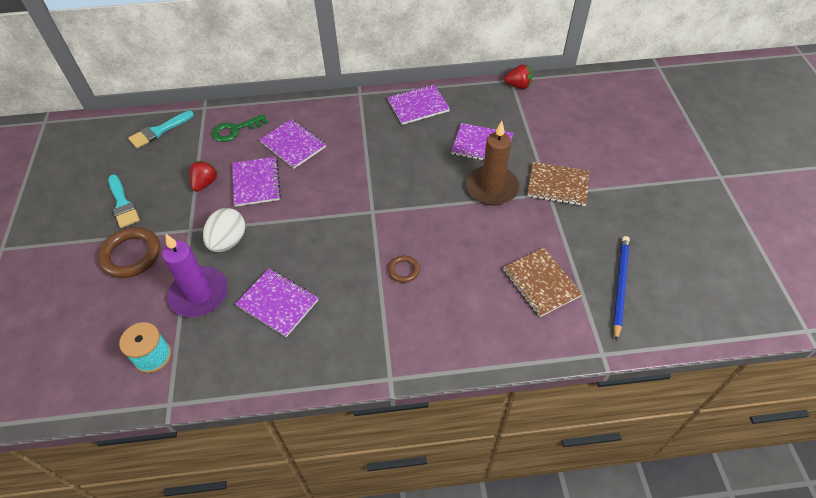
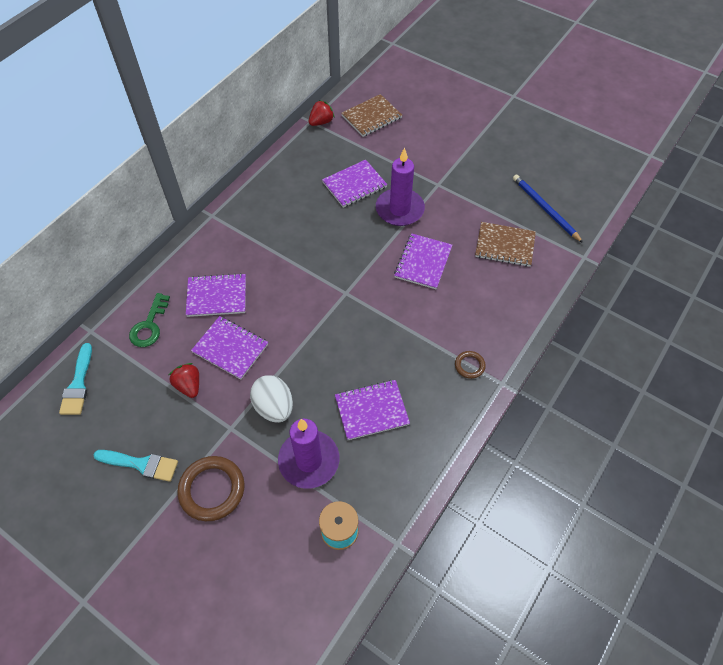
camera: 50 degrees left, 5 degrees up
purple notebook [387,84,450,125] -> purple notebook moved to [394,233,452,289]
brown ring [388,256,420,283] -> brown ring moved to [455,351,486,379]
brown candle [466,121,520,205] -> purple candle [376,147,425,226]
brown notebook [527,162,590,206] -> brown notebook moved to [341,94,402,137]

